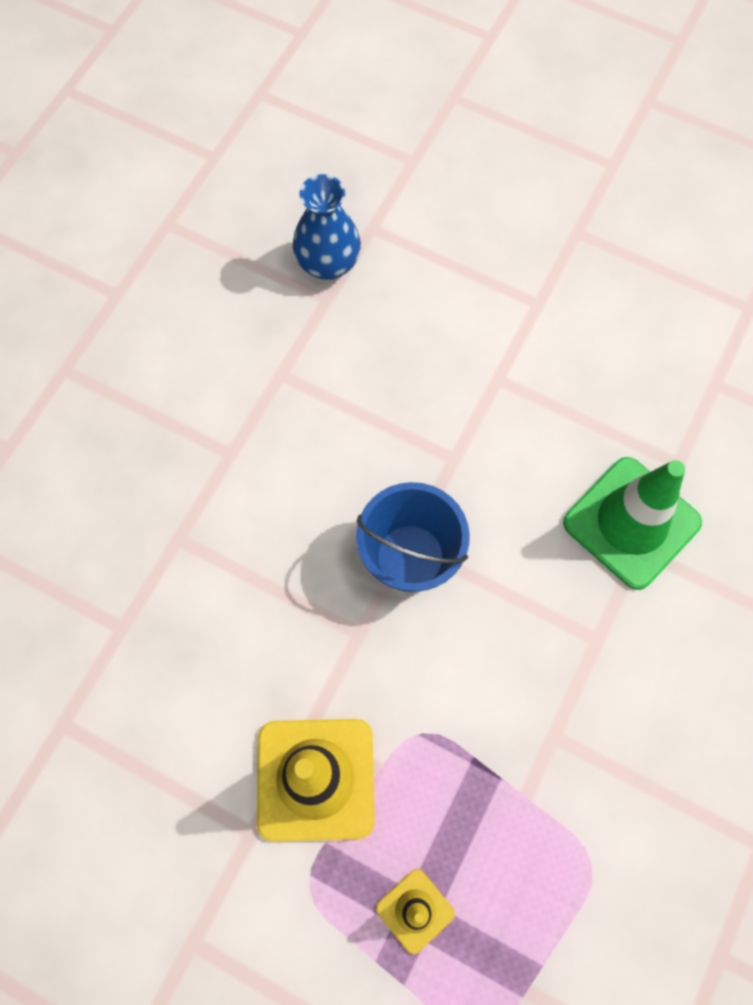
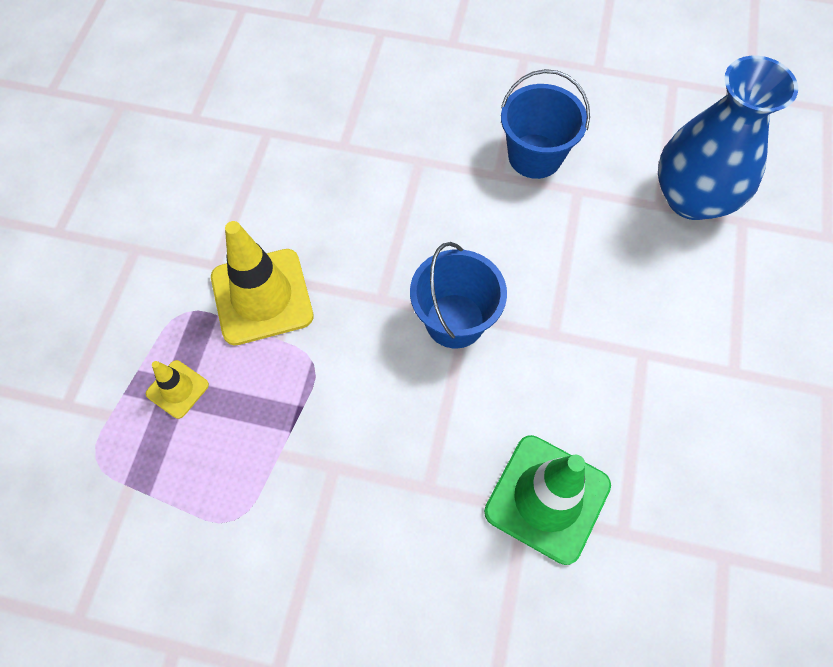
camera: 75 degrees right, 5 degrees down
blue vase [293,174,361,280] -> blue vase [658,56,798,220], size x1.62
none -> blue bucket [501,69,590,179]

